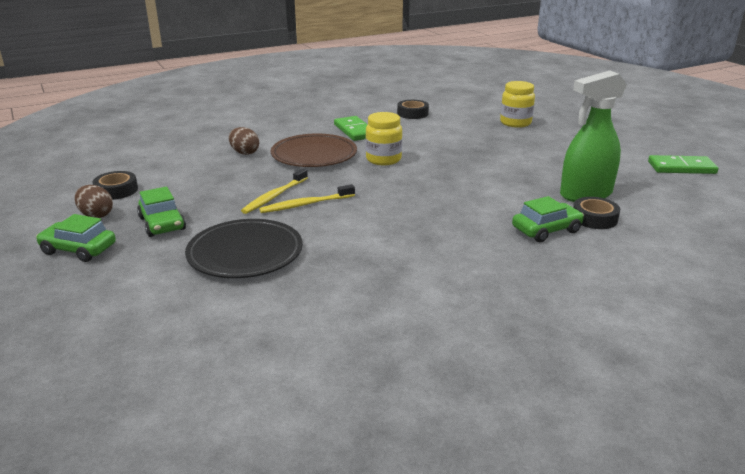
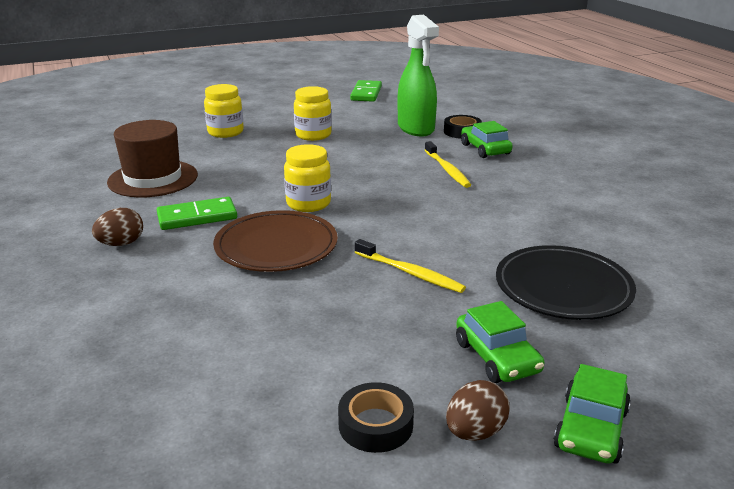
camera: 85 degrees left, 0 degrees up
green car [137,187,186,237] -> green car turned 90 degrees clockwise [456,301,545,383]
brown egg [229,127,259,155] -> brown egg moved to [92,208,143,246]
yellow toothbrush [259,184,355,213] -> yellow toothbrush moved to [425,141,471,188]
black tape [397,100,429,119] -> brown hat [107,120,198,197]
none -> yellow jar [294,86,332,141]

